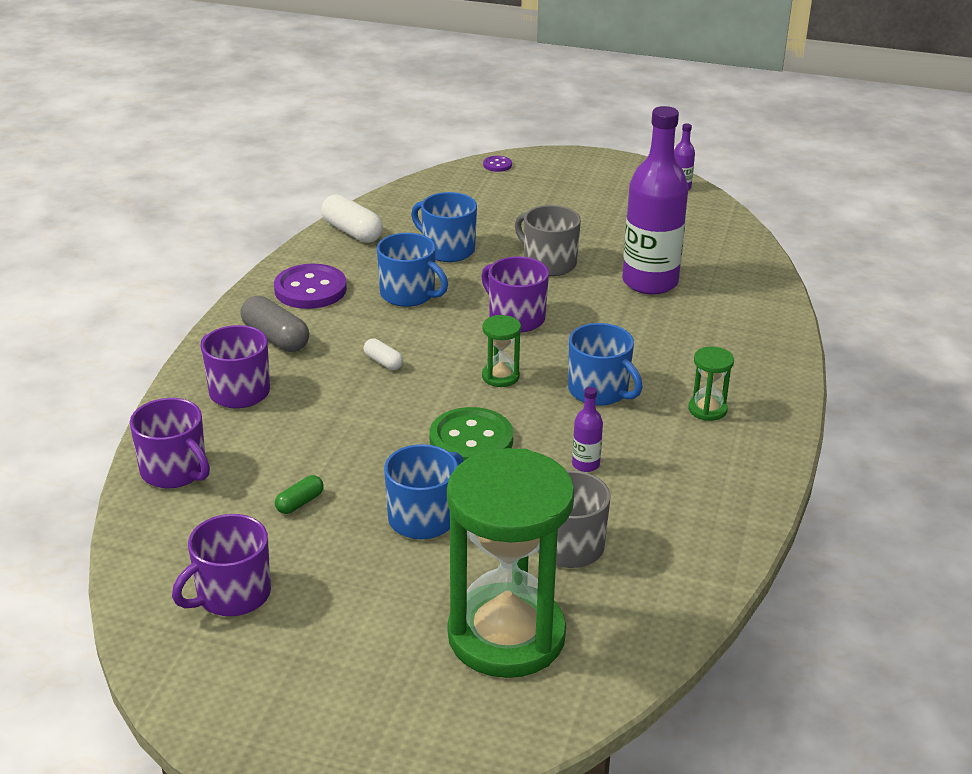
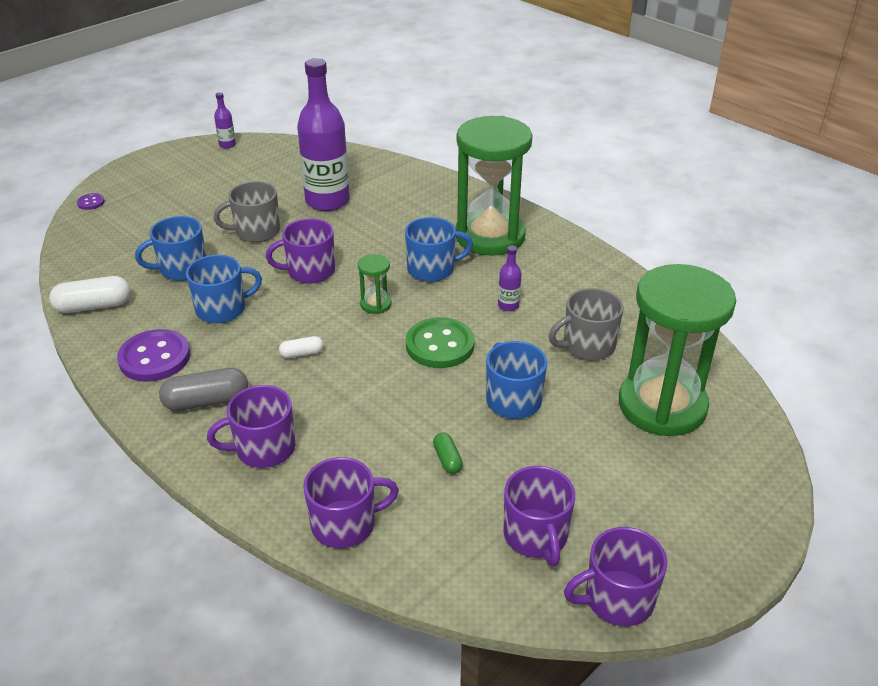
camera: 60 degrees left, 5 degrees up
green hourglass [688,346,734,421] -> green hourglass [455,116,533,256], size x2.48
none -> purple mug [564,527,667,626]

